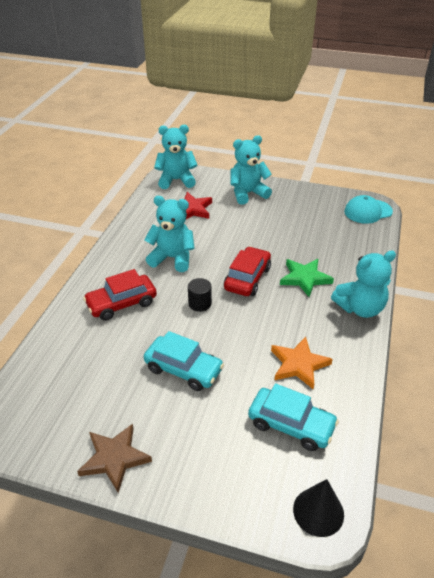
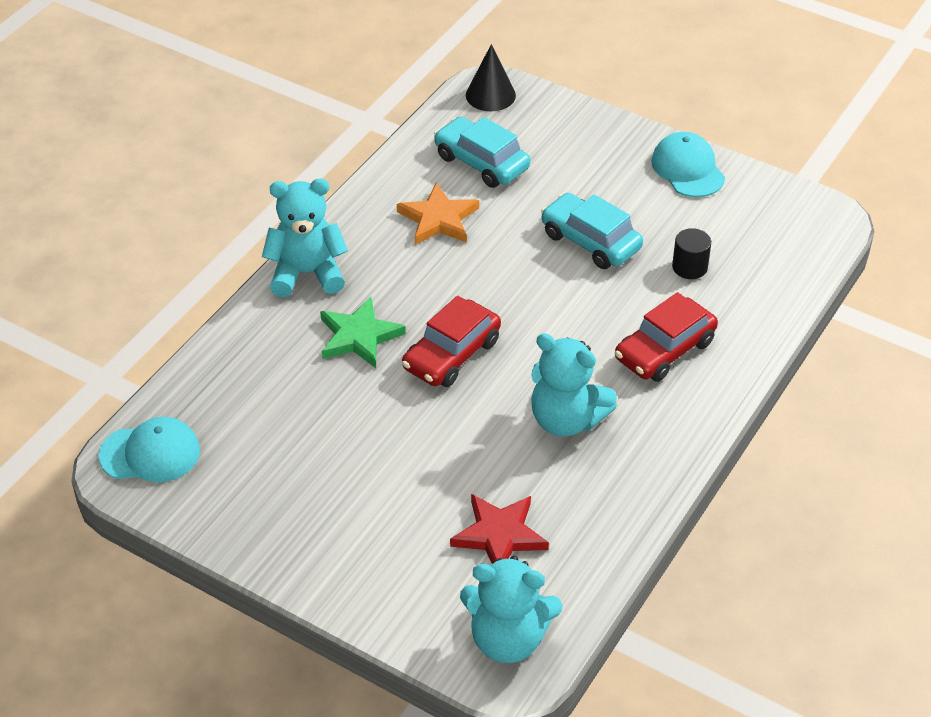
camera: 165 degrees left, 5 degrees up
brown star [77,424,152,493] -> turquoise cap [651,132,725,197]
red car [83,269,157,321] -> red car turned 150 degrees clockwise [615,292,718,382]
black cylinder [188,278,212,312] -> black cylinder moved to [672,228,711,279]
turquoise teddy bear [231,135,272,205] -> none

